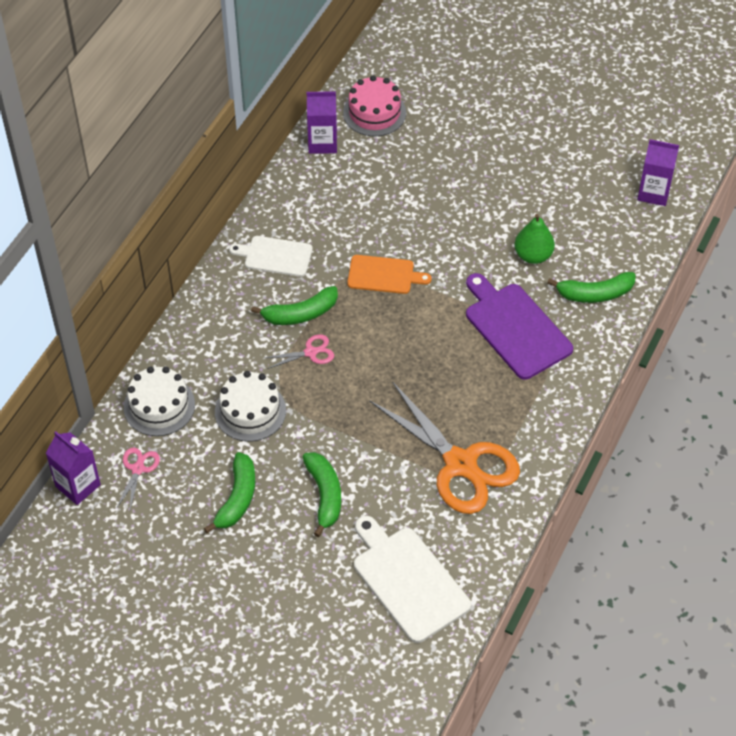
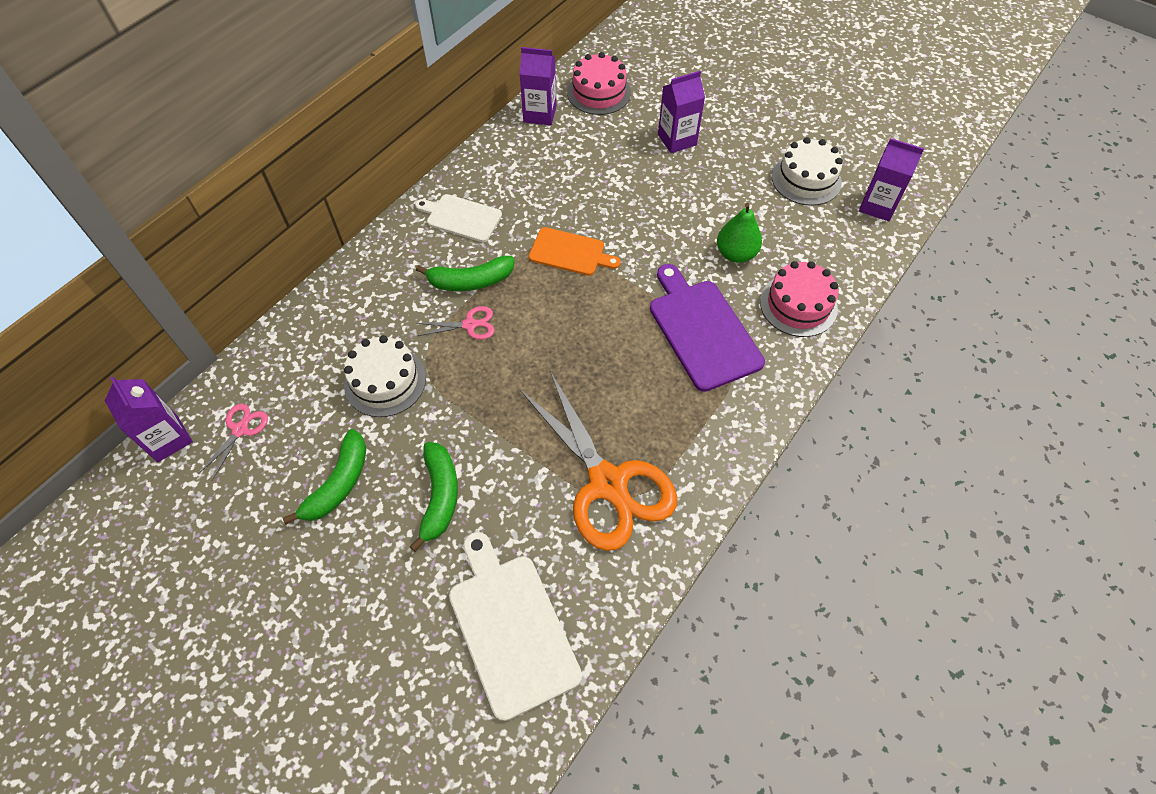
camera: 10 degrees right, 5 degrees up
white cake [124,366,195,436] -> white cake moved to [772,137,843,206]
green banana [547,272,635,303] -> pink cake [760,261,838,337]
none -> purple carton [658,71,705,153]

